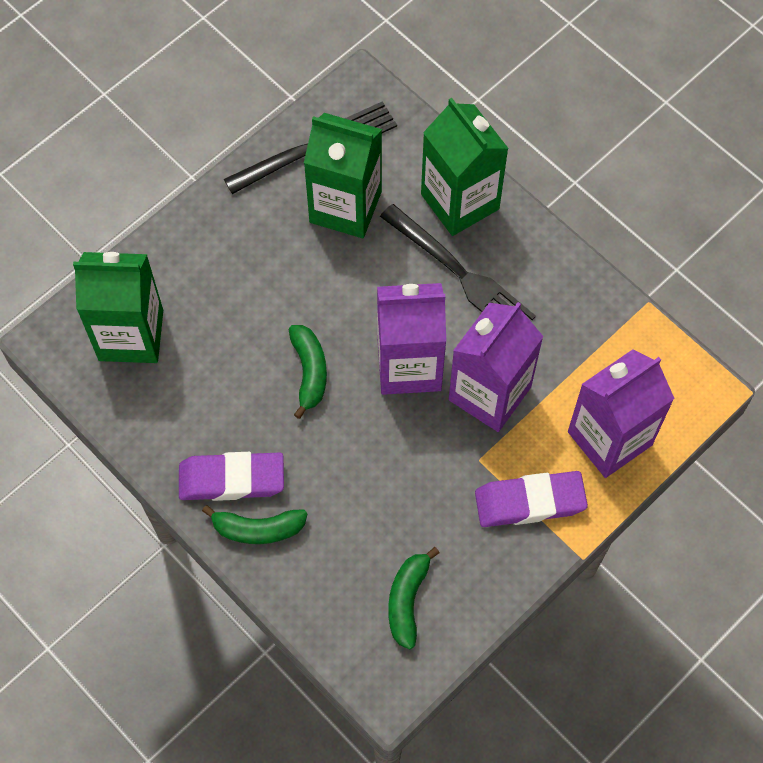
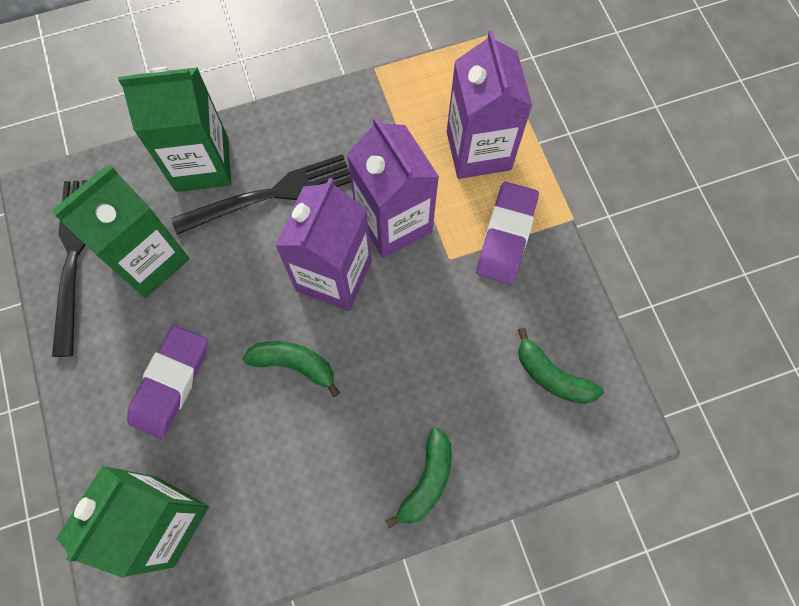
camera: 65 degrees left, 5 degrees up
purple eraser [179,452,284,501] -> purple eraser moved to [127,325,208,439]

